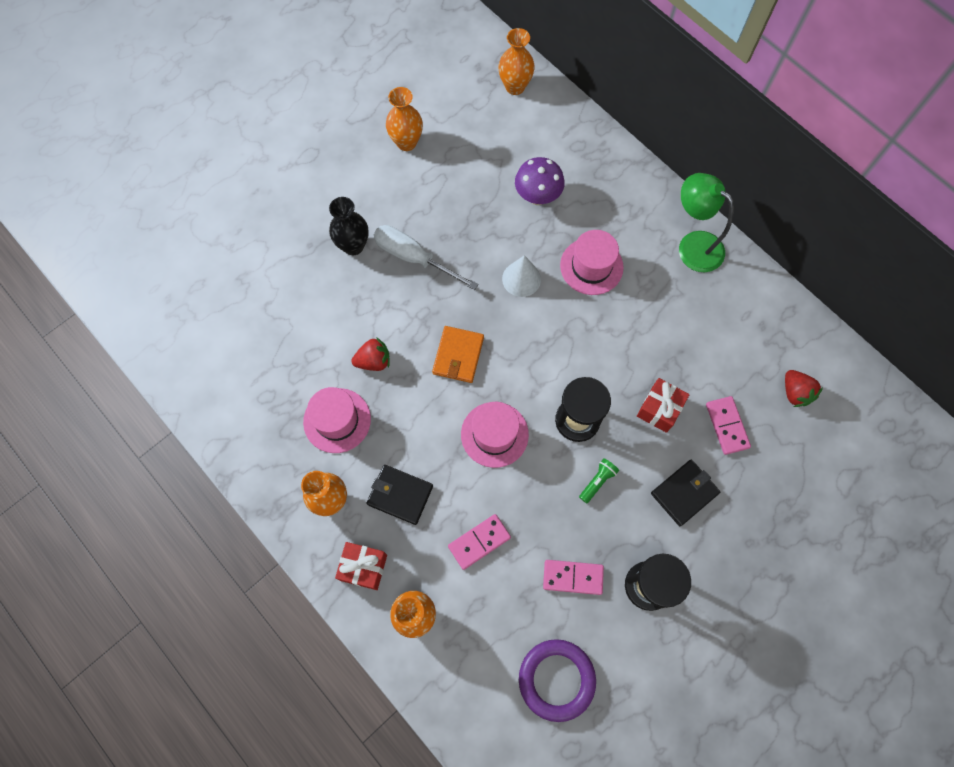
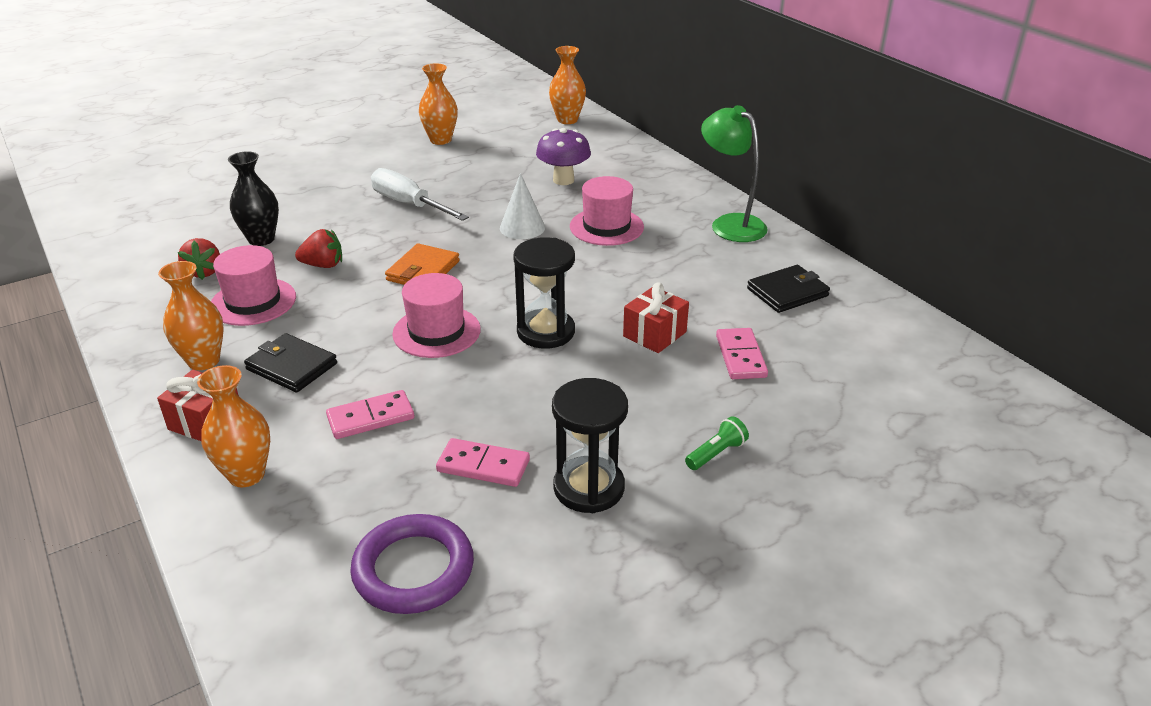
camera: 10 degrees right, 35 degrees down
black vase [329,197,369,255] -> black vase moved to [228,151,279,246]
green flashlight [579,458,619,503] -> green flashlight moved to [685,416,749,470]
black wallet [651,460,720,526] -> black wallet moved to [747,265,830,313]
red strawberry [785,370,823,407] -> red strawberry moved to [177,238,220,280]

